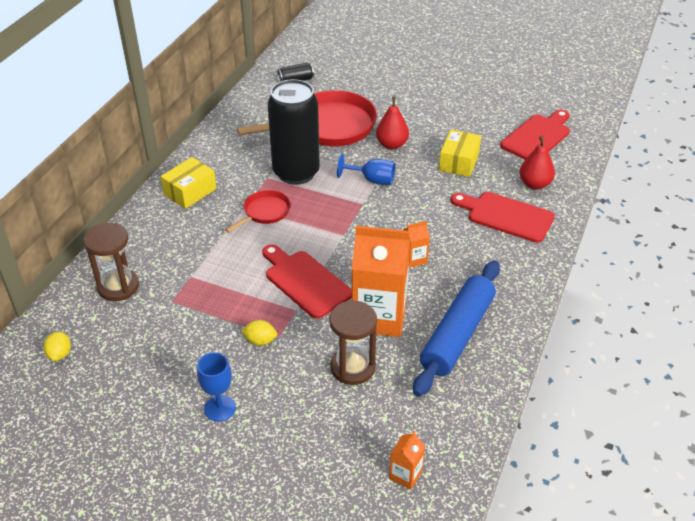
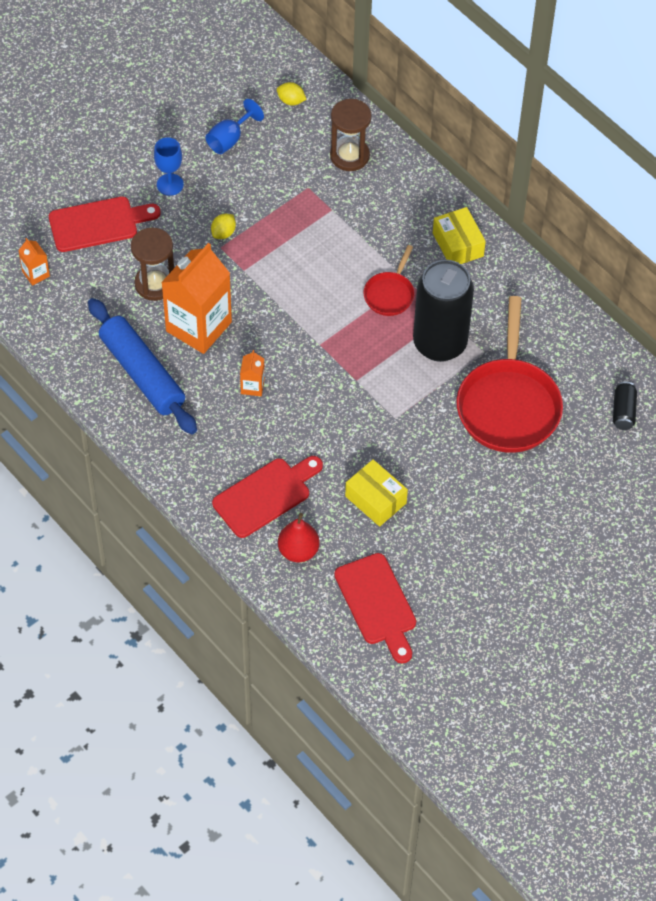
camera: 115 degrees right, 15 degrees up
red pan [225,190,291,233] -> red pan turned 45 degrees clockwise [363,245,415,316]
red cutting board [262,244,352,319] -> red cutting board moved to [49,196,161,252]
blue goblet [337,153,395,185] -> blue goblet moved to [205,99,264,154]
red pear [376,96,409,149] -> none

